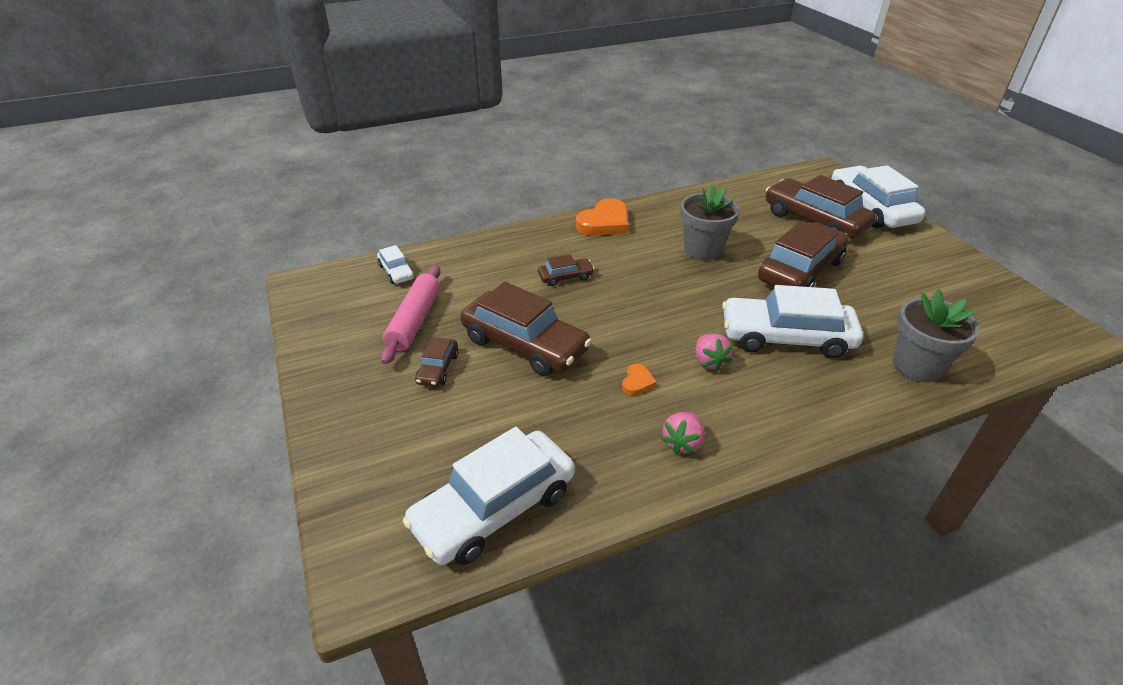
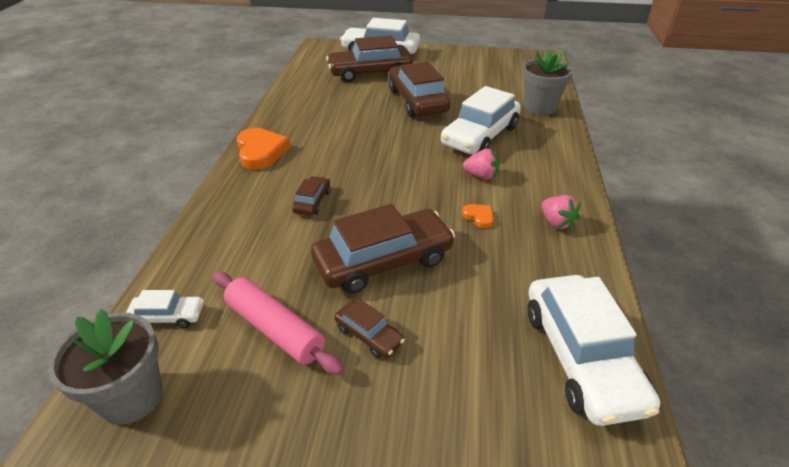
camera: 60 degrees left, 0 degrees up
grey flower pot [680,184,739,261] -> grey flower pot moved to [48,309,163,425]

